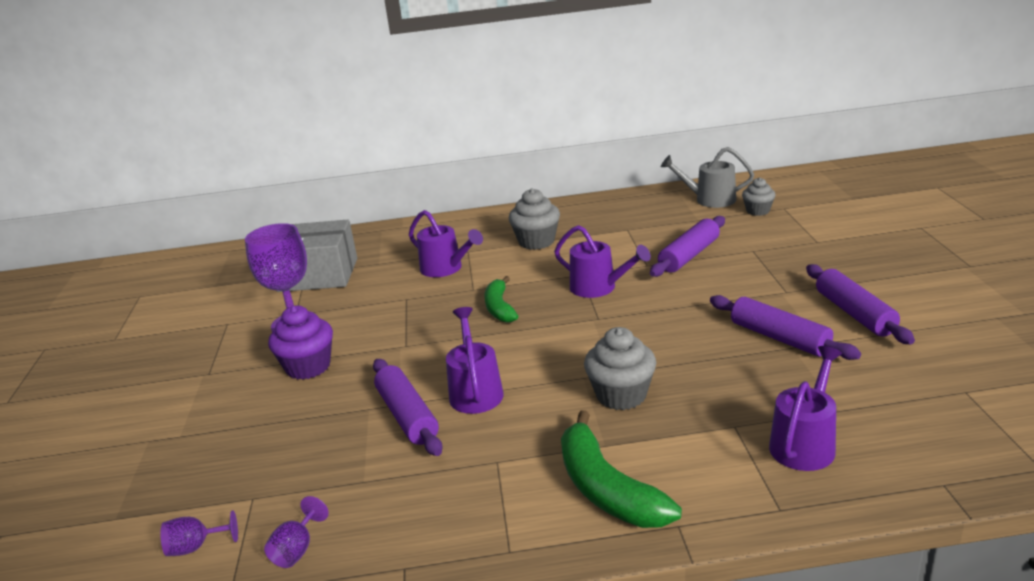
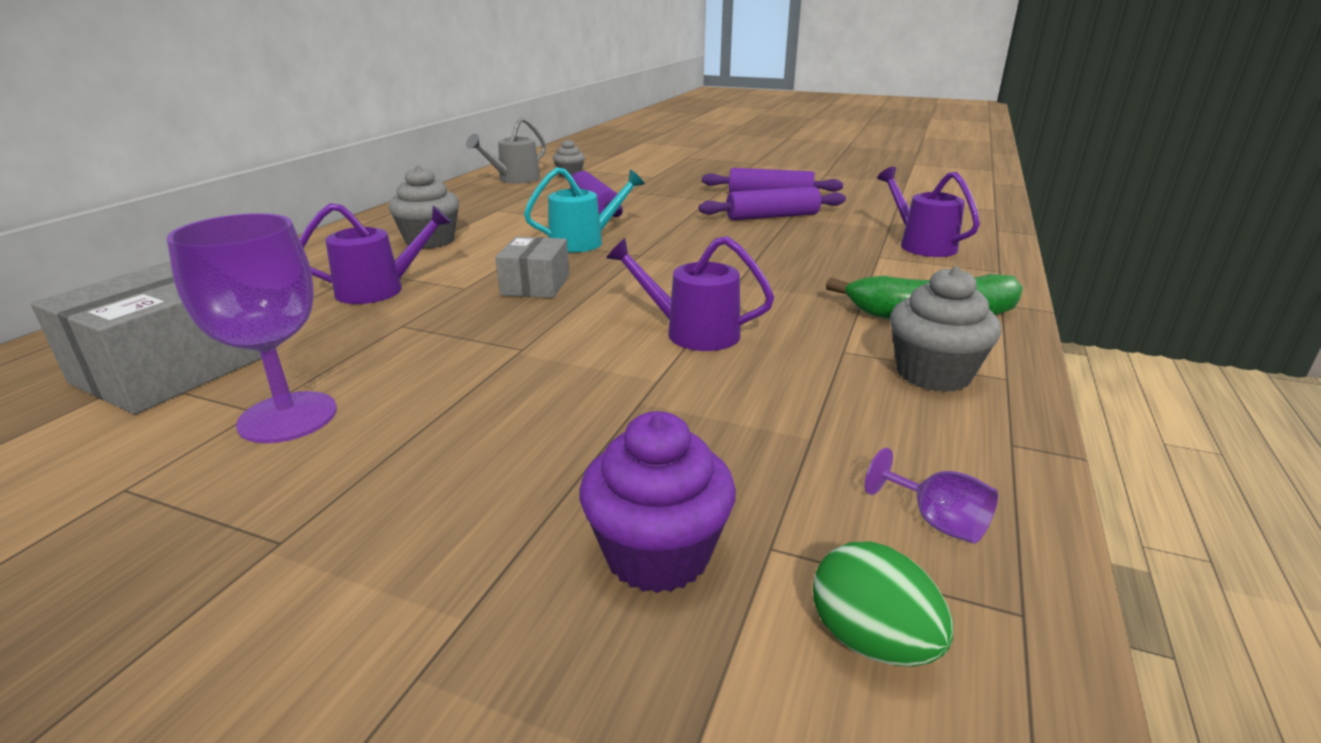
camera: 65 degrees left, 0 degrees up
purple goblet [160,510,238,556] -> green egg [813,542,953,667]
purple cupcake [268,305,333,380] -> purple cupcake moved to [580,411,736,593]
purple rolling pin [373,359,443,456] -> none
green banana [484,276,518,323] -> grey box [495,237,569,298]
purple watering can [554,225,651,298] -> turquoise watering can [524,167,645,253]
grey cupcake [584,327,656,410] -> grey cupcake moved to [890,266,1001,392]

